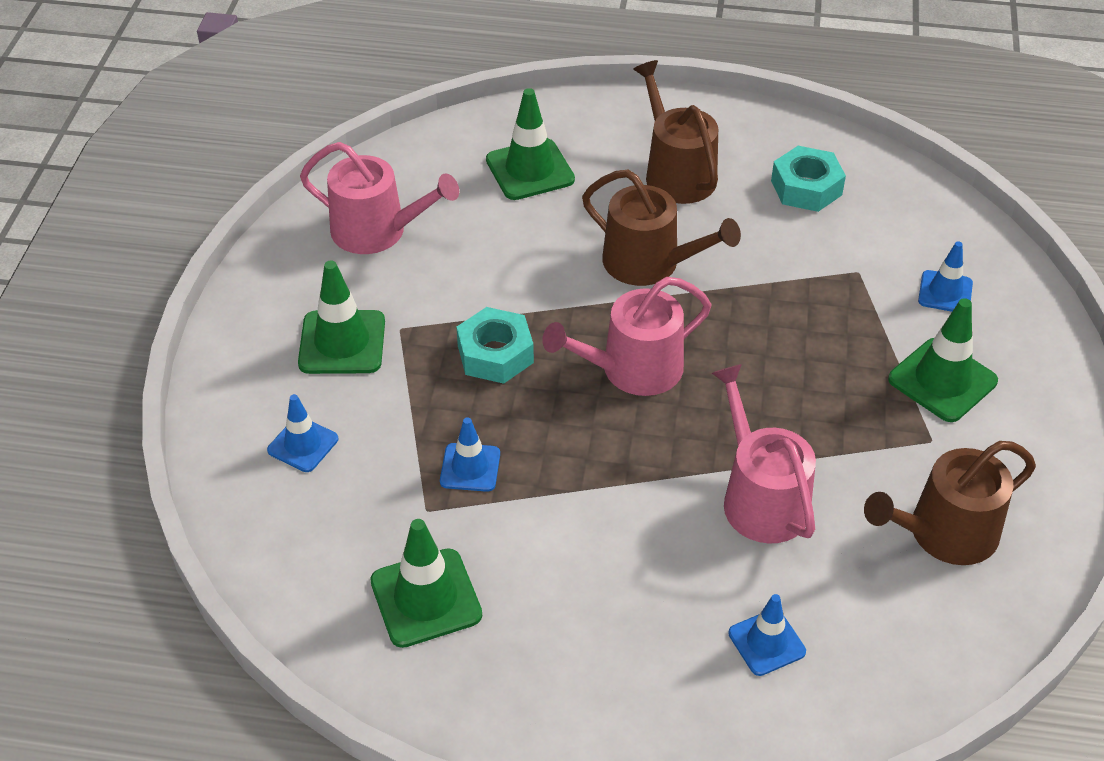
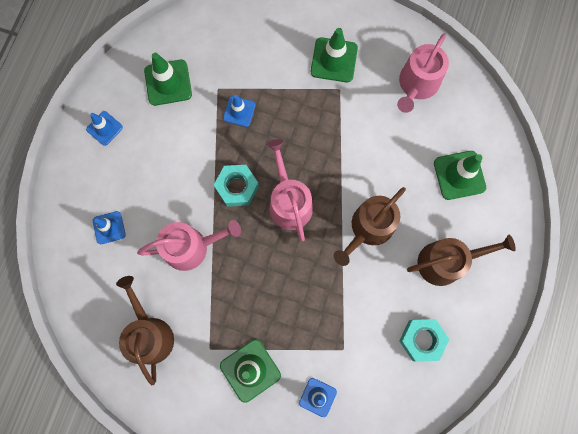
camera: 100 degrees right, 30 degrees up
blue traffic cone [267,394,338,472] -> blue traffic cone moved to [86,111,123,146]
turquoise nut [456,307,534,384] -> turquoise nut moved to [214,165,259,207]

